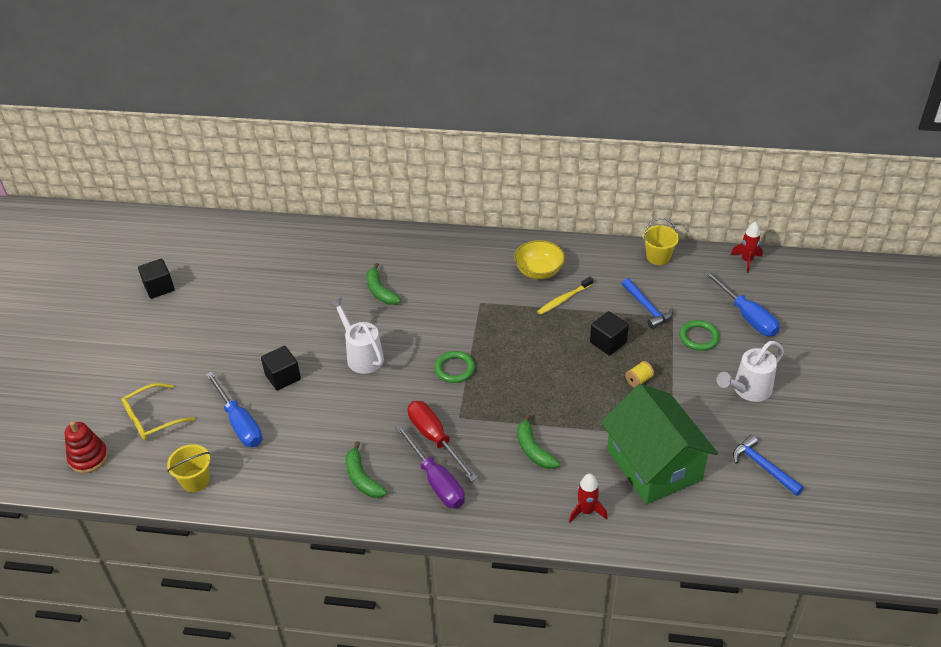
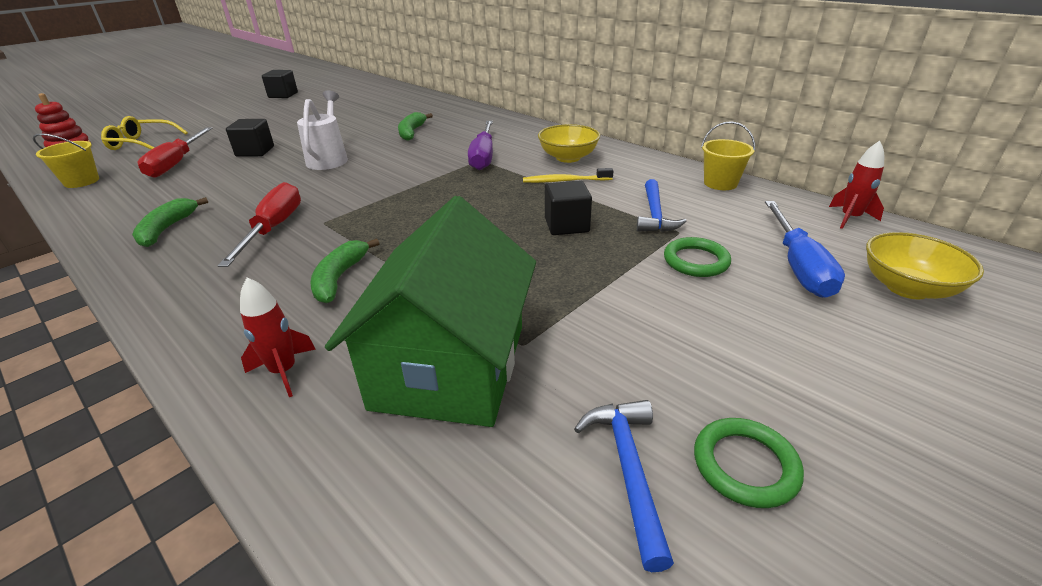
camera: 35 degrees right, 10 degrees down
blue screwdriver [206,372,262,447] -> red screwdriver [138,127,212,178]
purple screwdriver [395,425,465,509] -> purple screwdriver moved to [468,121,493,170]
green ring [434,351,475,383] -> green ring moved to [694,418,804,508]
yellow spool [625,361,654,388] -> none
white watering can [717,341,784,402] -> none
none -> yellow bowl [866,232,984,299]

